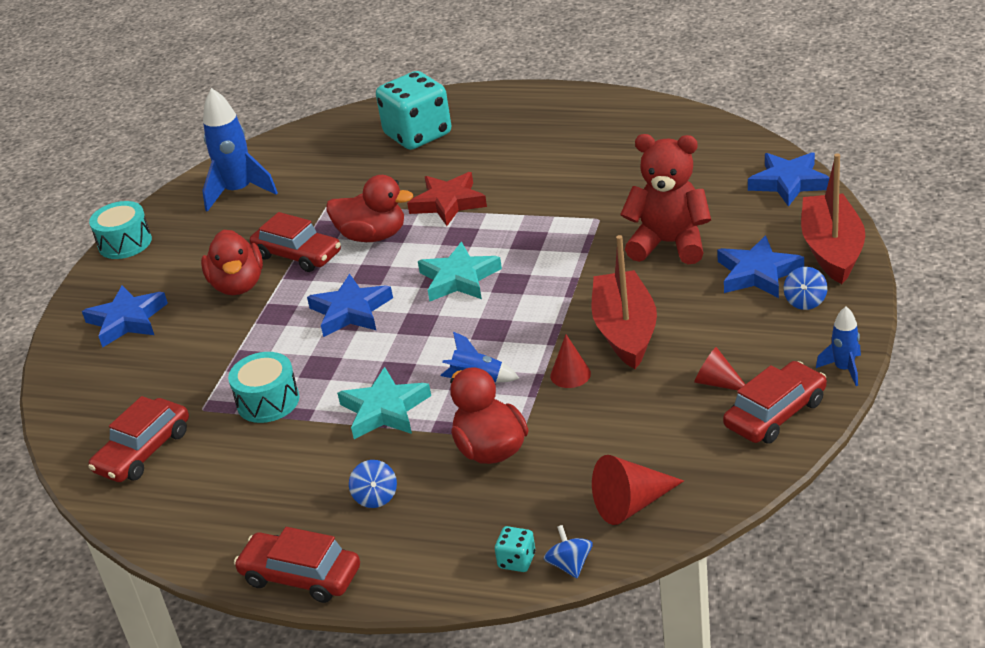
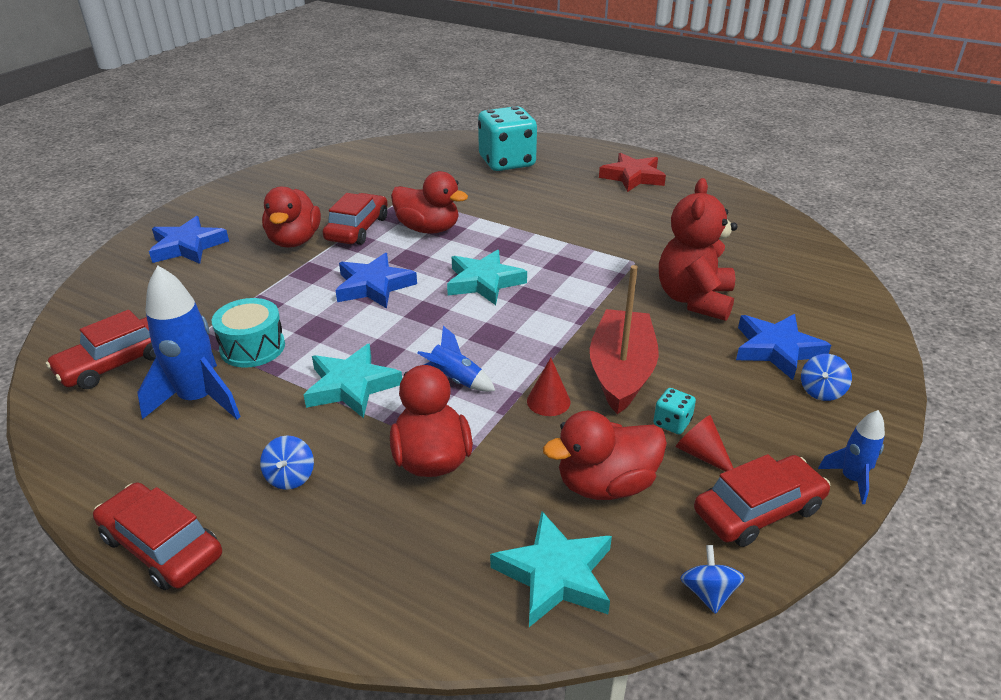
camera: 10 degrees right, 0 degrees up
turquoise drum [89,201,152,259] -> none
blue rocket [202,88,278,212] -> blue rocket moved to [137,266,241,419]
red car [250,212,341,272] -> red car turned 120 degrees counterclockwise [323,193,388,245]
red star [407,172,487,226] -> red star moved to [599,153,666,192]
turquoise dice [495,526,535,572] -> turquoise dice moved to [653,388,696,434]
blue spinning top [544,525,593,578] -> blue spinning top moved to [680,545,745,614]
red cone [592,455,684,525] -> turquoise star [490,511,612,627]
red teddy bear [620,134,711,264] -> red teddy bear turned 105 degrees counterclockwise [659,178,738,321]
blue star [748,152,830,207] -> none
red boat [801,153,865,284] -> none
none -> red duck [543,411,667,500]

